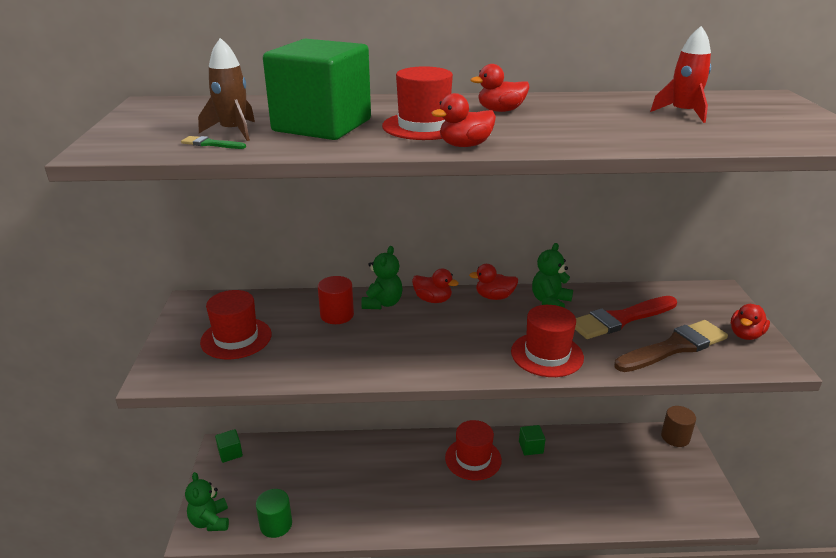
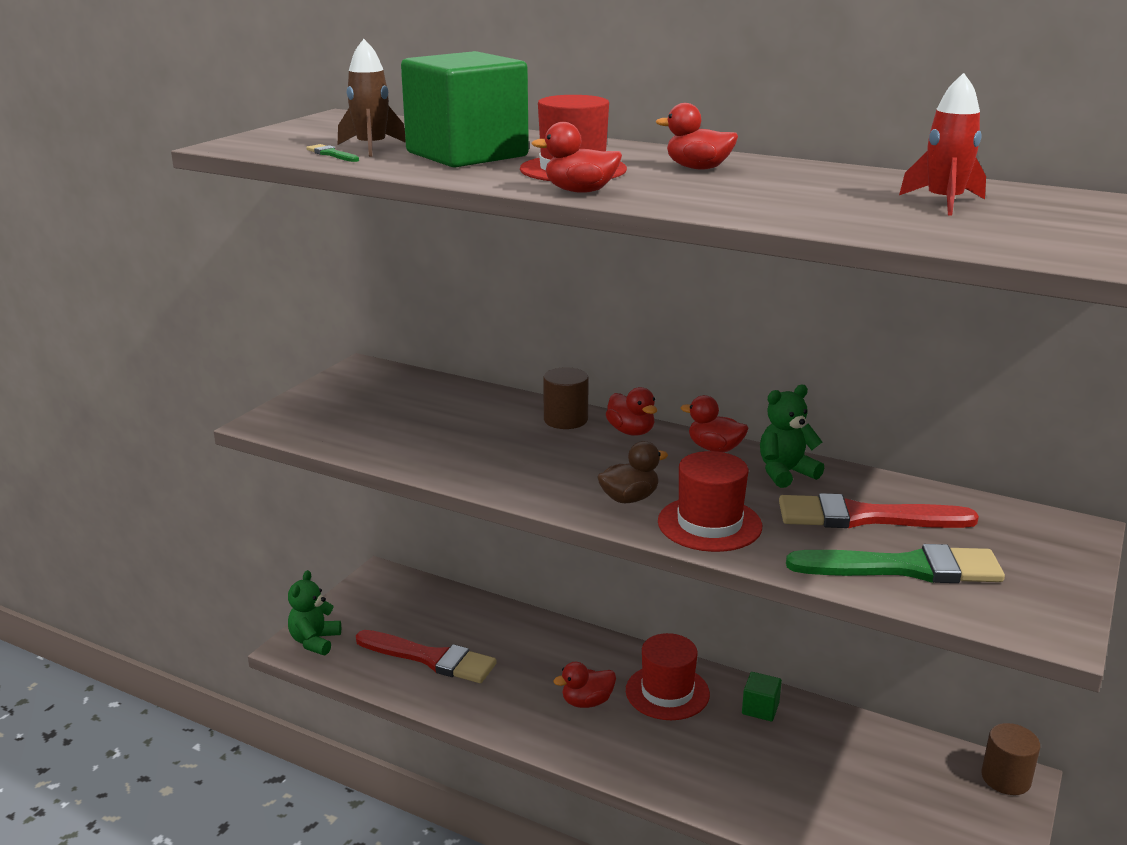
camera: 30 degrees right, 5 degrees down
red hat [200,290,271,359] -> none
green cube [215,429,243,463] -> none
green cylinder [256,489,292,538] -> none
red cylinder [318,276,354,324] -> none
green teddy bear [361,246,403,309] -> brown cylinder [543,367,589,429]
brown brush [614,320,728,372] -> green brush [786,544,1005,583]
red duck [731,304,770,340] -> red duck moved to [553,662,616,708]
none -> red brush [356,630,497,683]
none -> brown duck [597,441,668,503]

